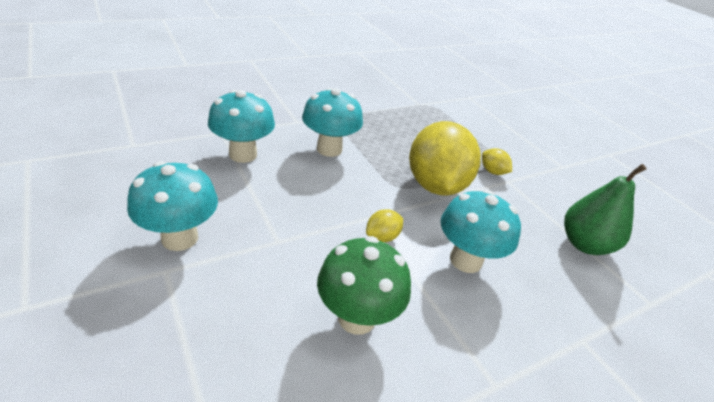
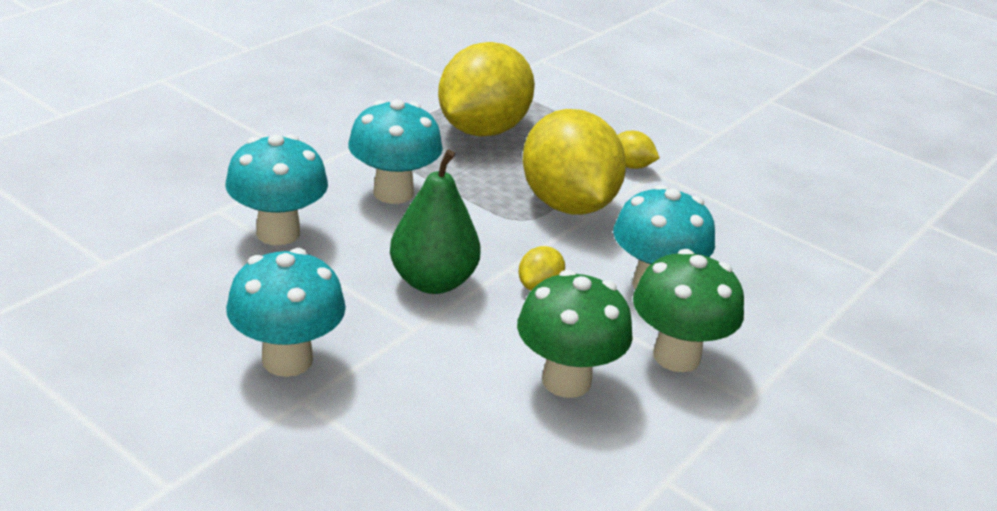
camera: 20 degrees left, 5 degrees down
green pear [564,164,646,255] -> green pear moved to [390,149,481,294]
none -> yellow lemon [438,42,535,137]
none -> green mushroom [633,249,744,372]

